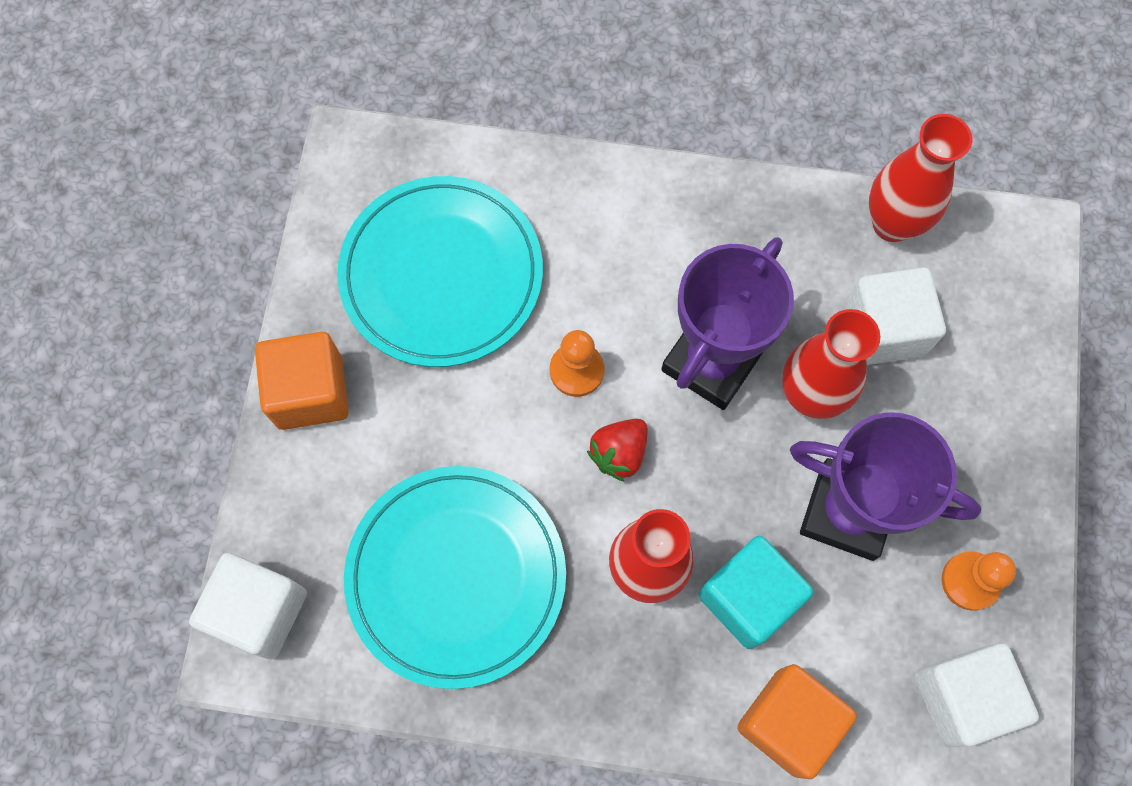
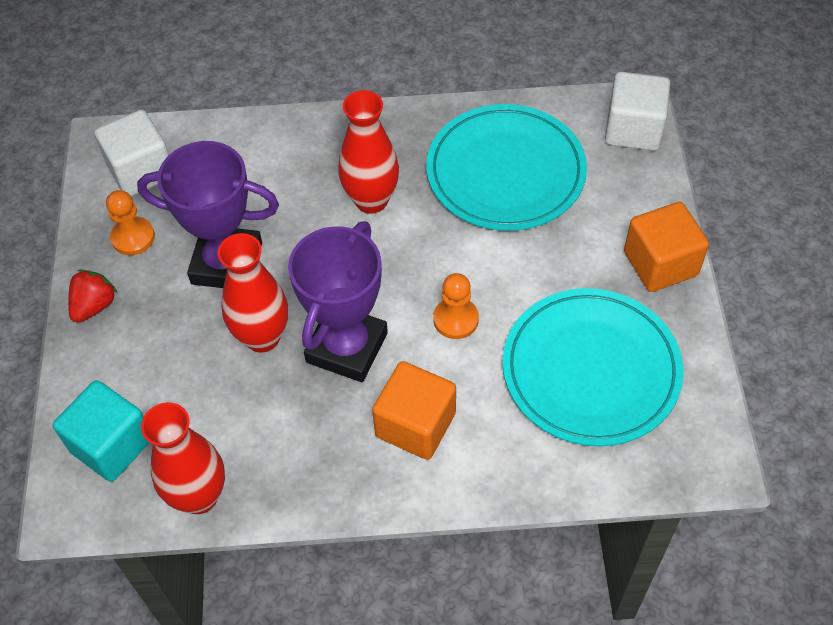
camera: 170 degrees right, 15 degrees down
red strawberry [587,419,648,482] -> red strawberry moved to [68,270,118,323]
turquoise cube [699,536,813,649] -> turquoise cube moved to [53,380,150,482]
orange cube [737,664,857,779] -> orange cube moved to [372,361,456,460]
white cube [845,267,946,365] -> none

